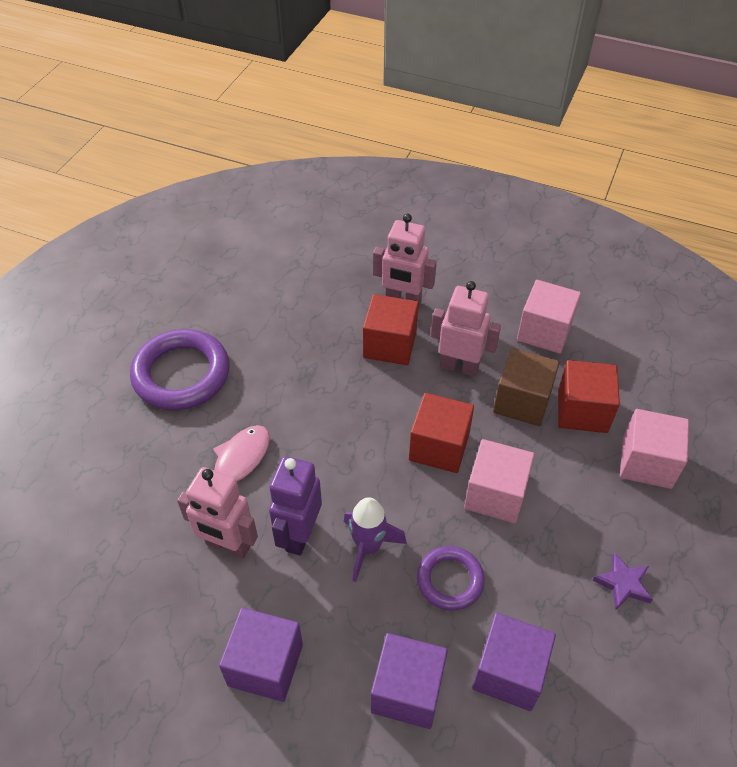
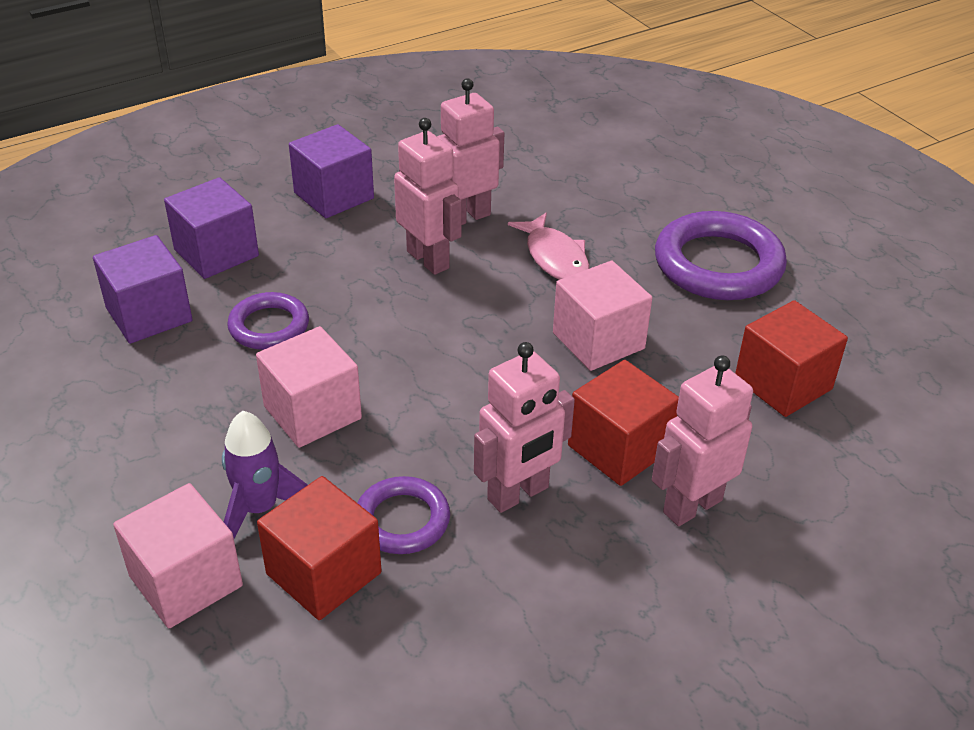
camera: 125 degrees right, 10 degrees down
purple robot [269,456,322,556] -> pink robot [394,118,462,275]
purple rocket [344,497,407,582] -> purple rocket moved to [222,411,308,538]
red cube [409,393,474,473] -> red cube moved to [735,300,848,417]
brown cube [493,348,560,426] -> purple ring [358,476,450,554]
pink cube [517,280,581,354] -> pink cube moved to [553,261,652,371]
purple star [593,552,653,610] -> none

